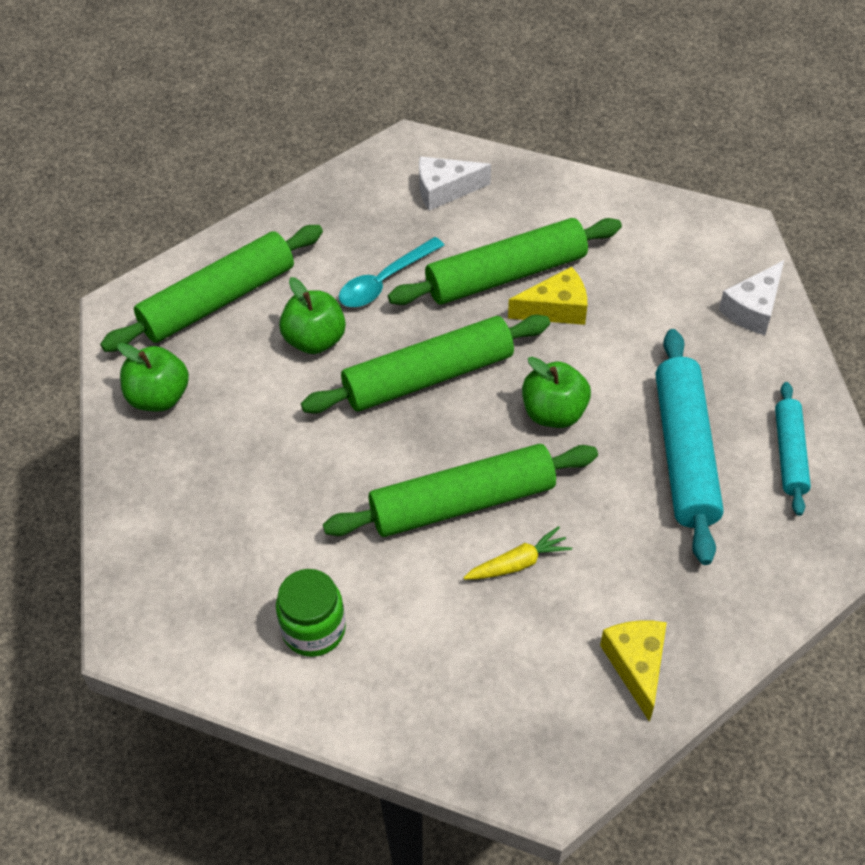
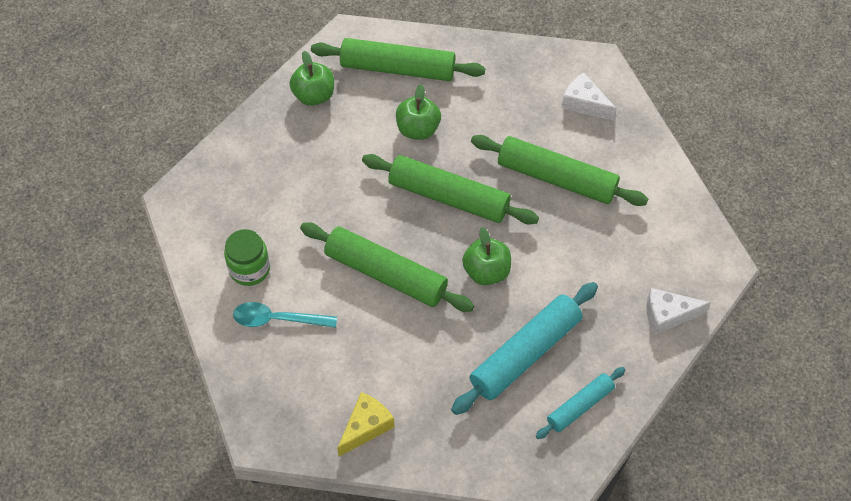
camera: 45 degrees right, 5 degrees up
turquoise spoon [339,237,444,307] -> turquoise spoon moved to [233,302,337,328]
yellow carrot [463,526,572,580] -> none
yellow cheese [508,267,587,325] -> none

